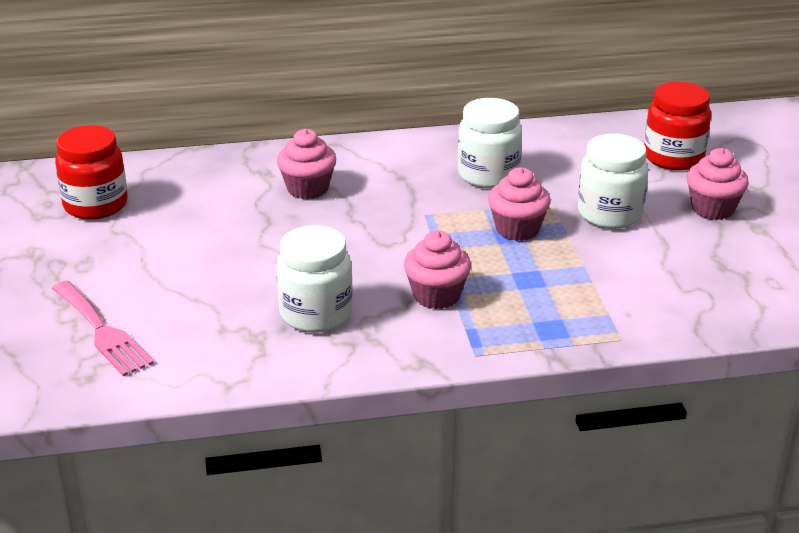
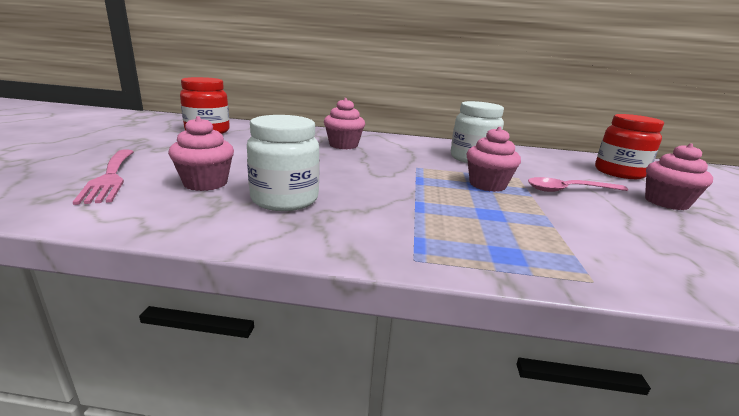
camera: 15 degrees right, 10 degrees down
pink cupcake [404,231,471,309] -> pink cupcake moved to [168,116,234,191]
white jar [578,134,648,229] -> pink spoon [528,177,628,192]

